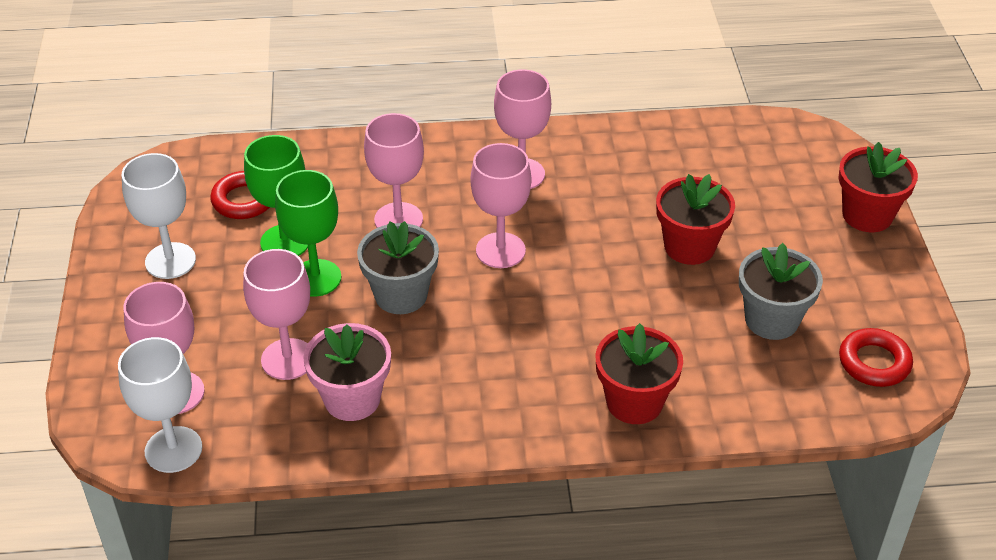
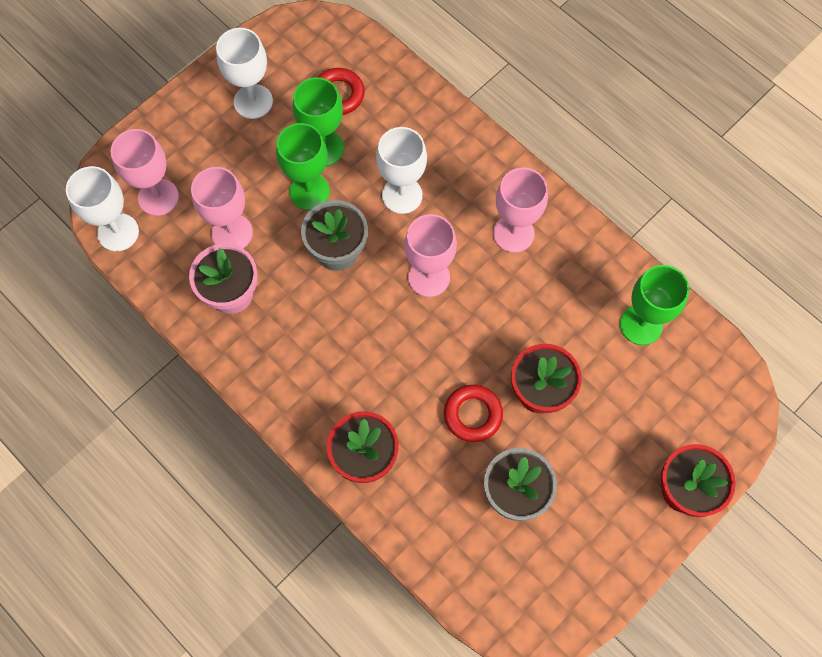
camera: 50 degrees right, 25 degrees up
pink goblet [364,113,424,228] -> white goblet [376,127,427,214]
red ring [839,328,913,387] -> red ring moved to [444,385,503,442]
none -> green goblet [620,265,689,345]

